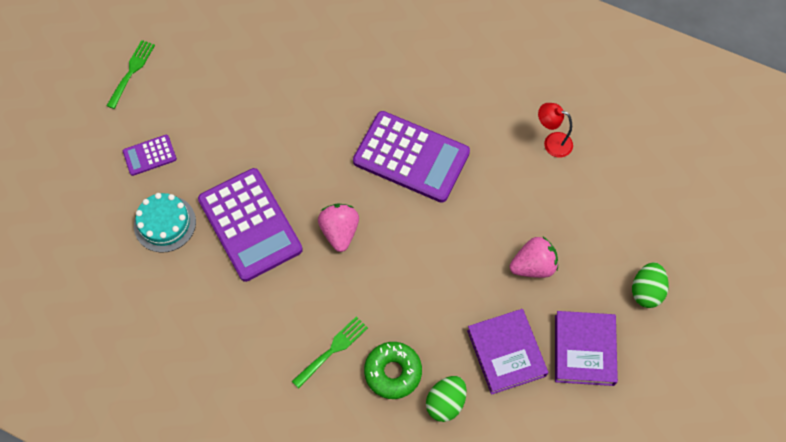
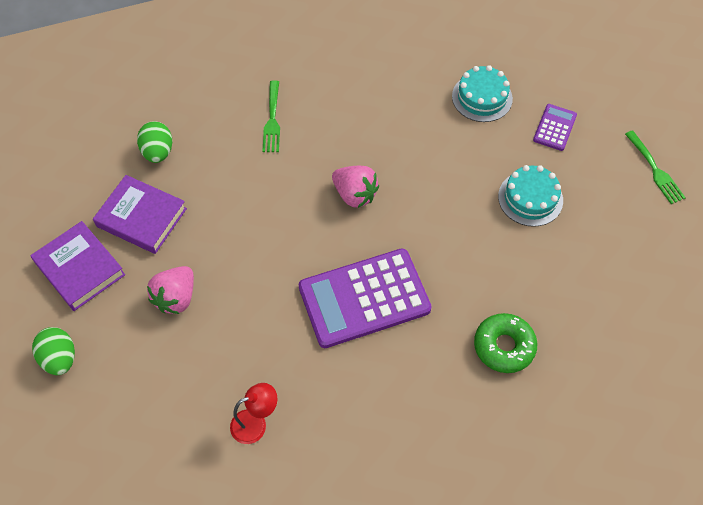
camera: 135 degrees right, 5 degrees down
purple calculator [198,168,303,282] -> none
green donut [364,342,422,399] -> green donut moved to [474,313,537,373]
none -> turquoise cake [498,165,563,227]

